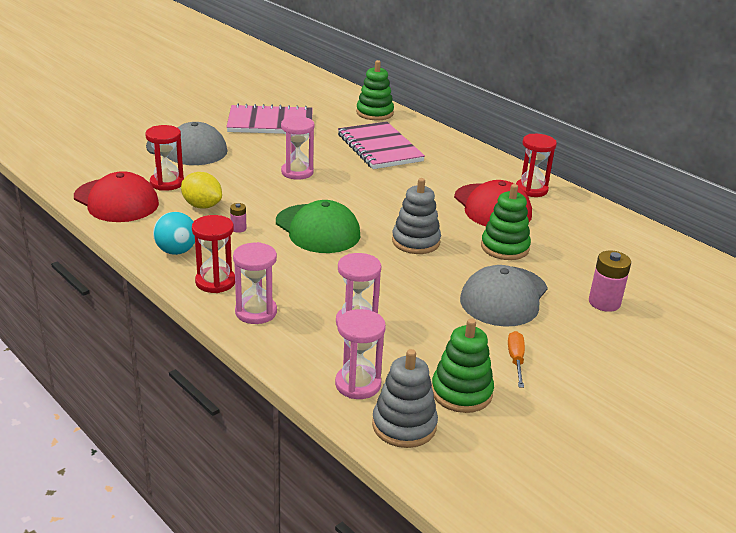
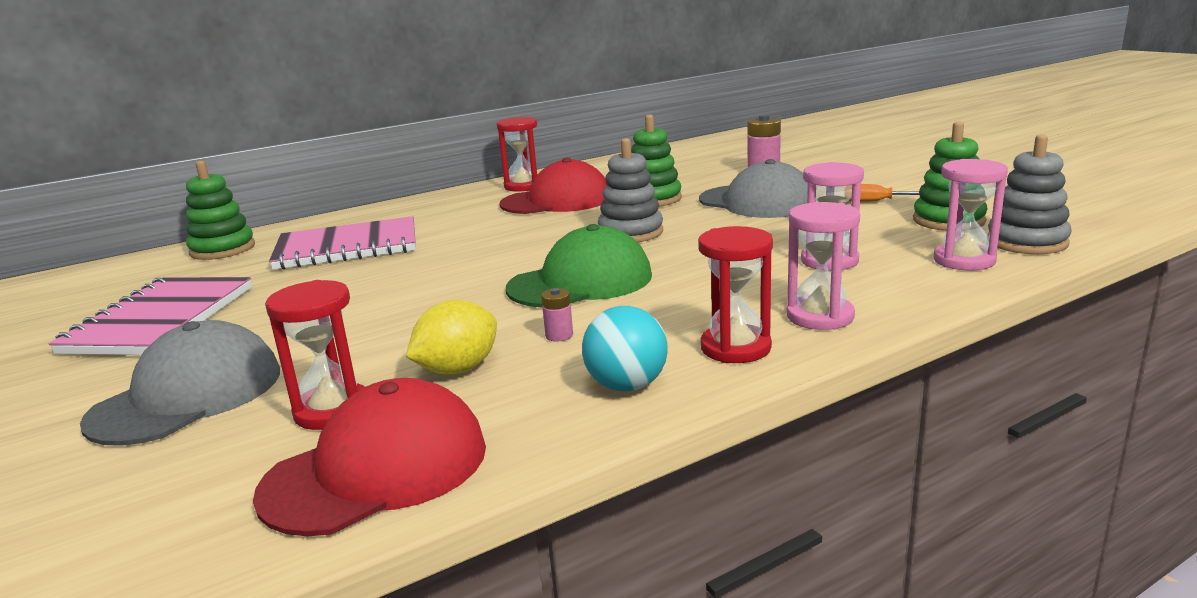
camera: 75 degrees left, 10 degrees down
pink hourglass [281,116,314,180] -> none

